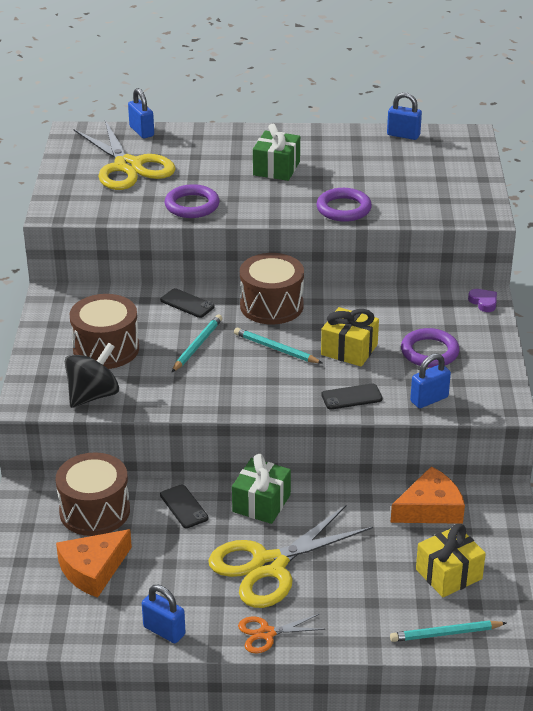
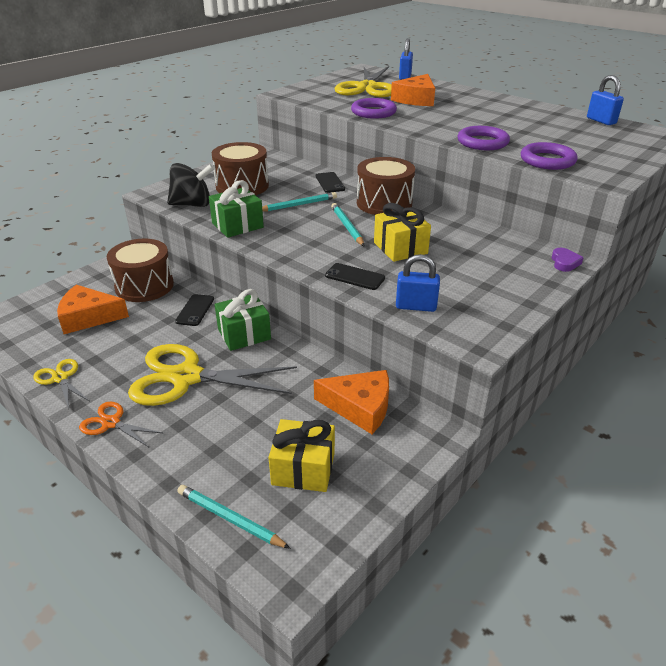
camera: 40 degrees right, 0 degrees up
blue padlock [142,585,186,643] -> yellow scissors [33,359,89,408]
green gift [253,124,300,181] -> green gift moved to [209,180,264,238]
purple ring [401,328,459,368] -> purple ring moved to [521,142,578,170]
none -> orange cheese [391,74,435,106]

